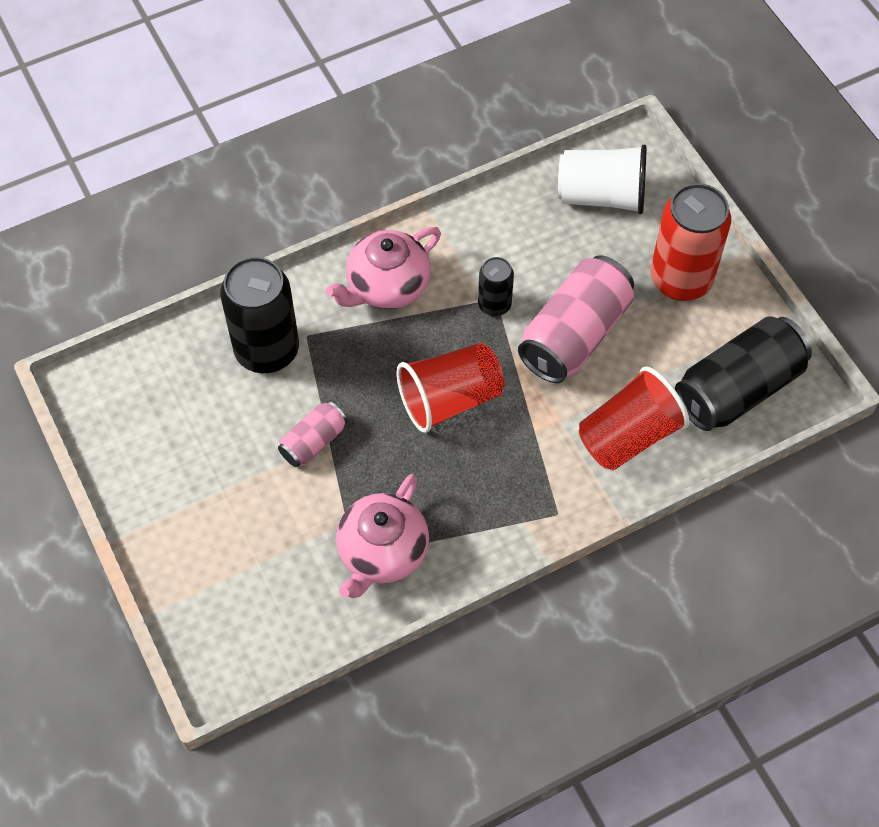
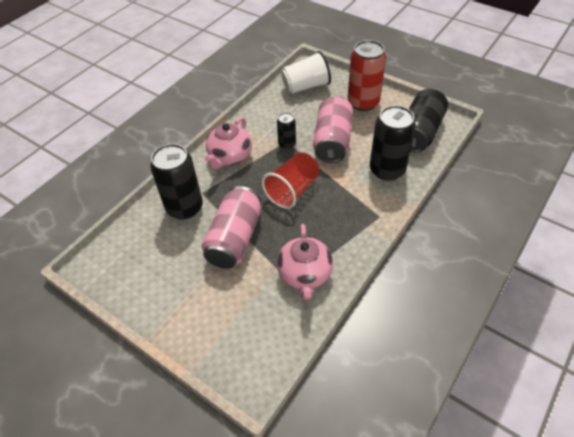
camera: 25 degrees left, 10 degrees down
pink can [278,401,347,467] -> pink can [202,186,261,269], size x1.92
red cup [579,366,689,470] -> black can [370,105,416,181]

